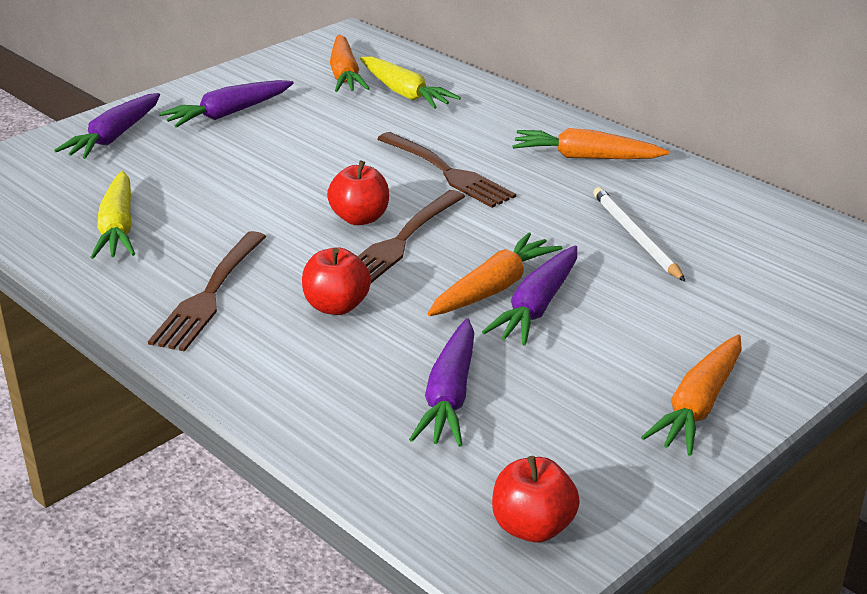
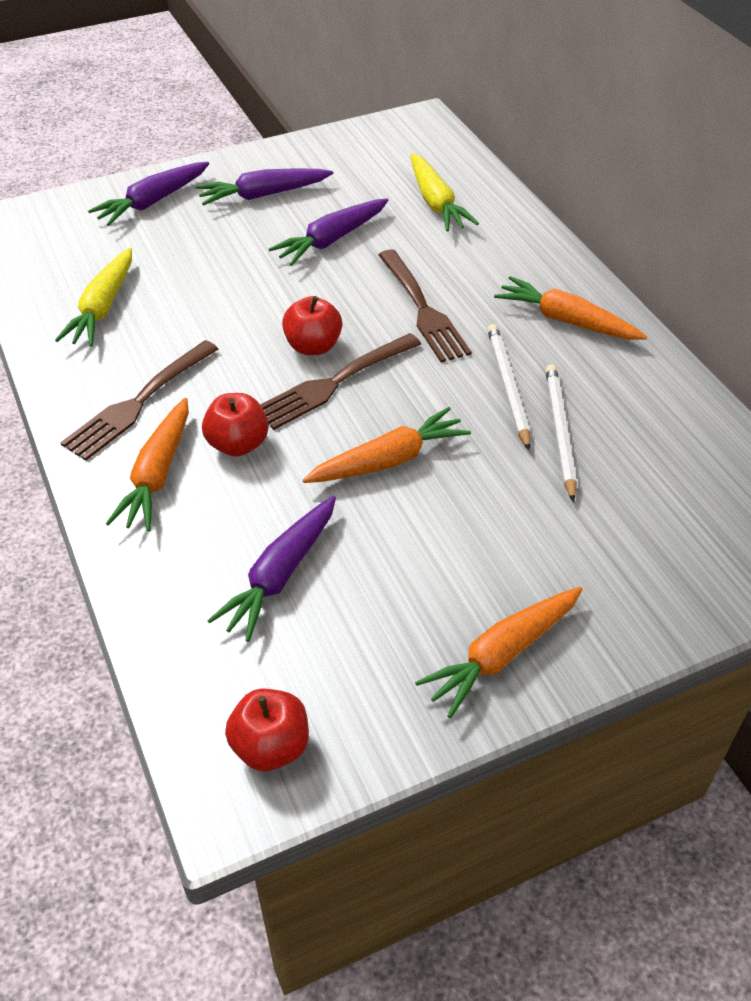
camera: 20 degrees right, 15 degrees up
orange carrot [330,35,370,92] -> orange carrot moved to [106,398,189,531]
purple carrot [482,245,577,345] -> purple carrot moved to [269,198,388,266]
none -> white pencil [487,324,530,450]

